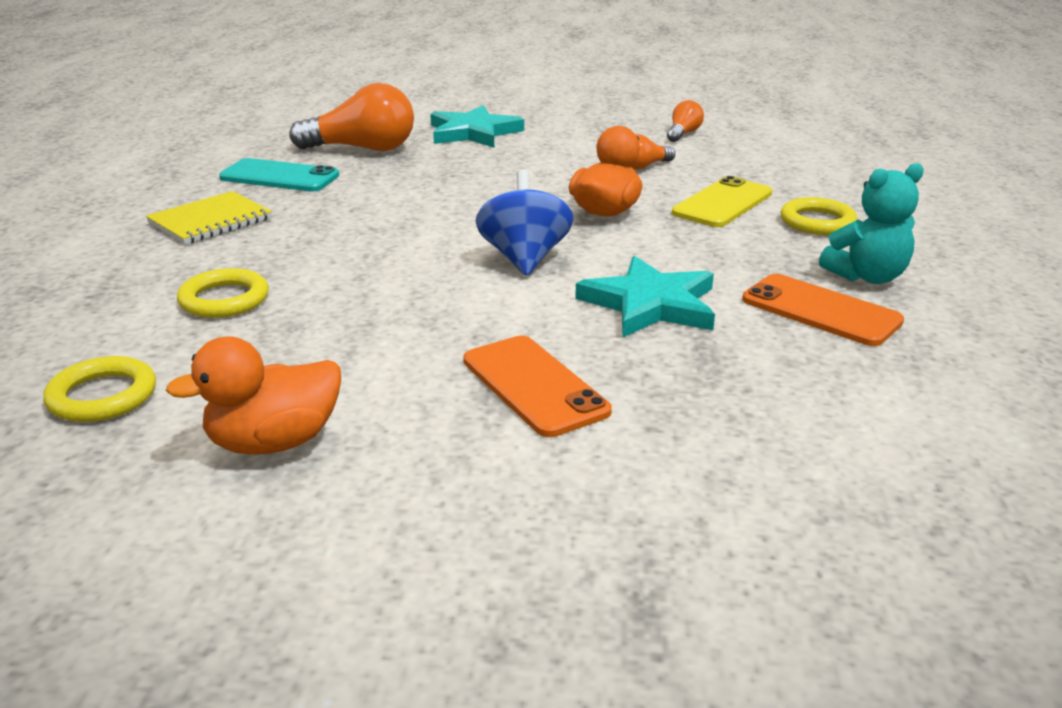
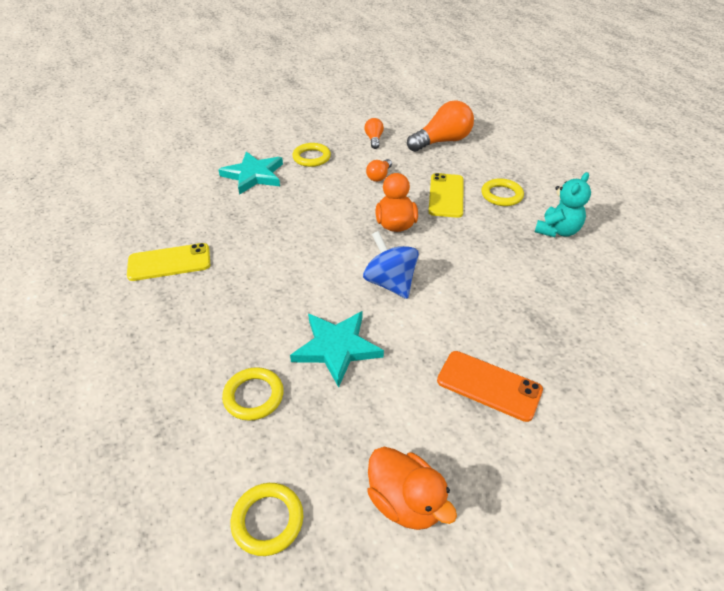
camera: 30 degrees left, 15 degrees up
yellow notebook [146,191,272,244] -> none
orange duck [166,337,341,454] -> orange duck turned 75 degrees counterclockwise [367,447,457,530]
turquoise phone [219,158,339,192] -> yellow phone [127,243,210,281]
orange light bulb [290,83,414,151] -> orange light bulb moved to [407,100,474,152]
turquoise star [575,256,715,338] -> turquoise star moved to [290,311,384,387]
orange phone [742,274,904,346] -> none
none -> yellow ring [292,143,331,167]

